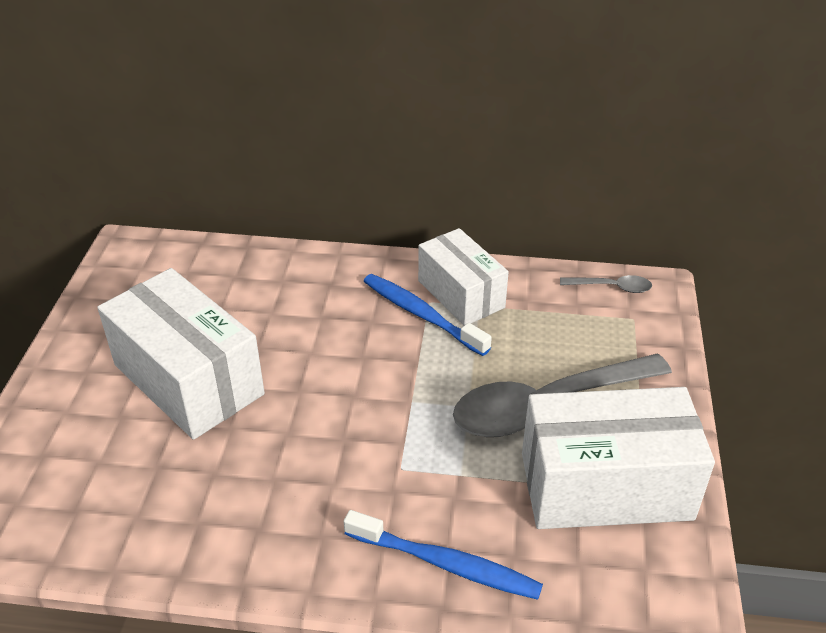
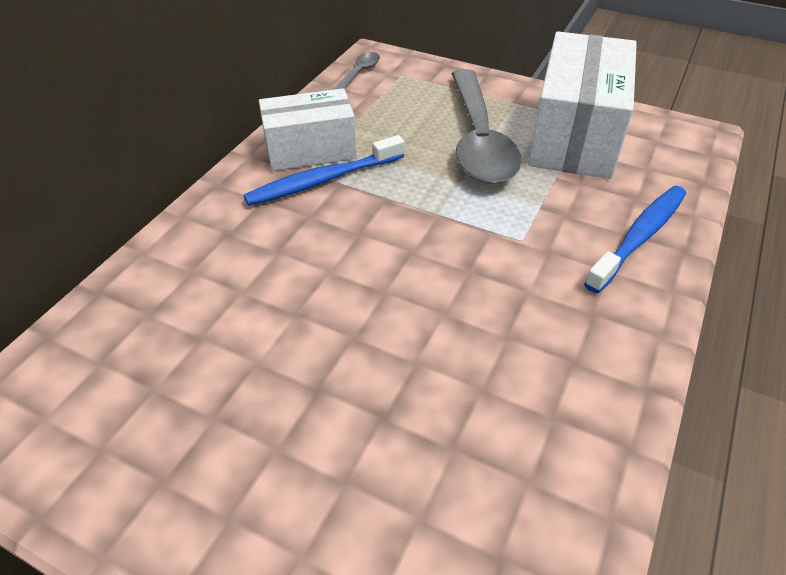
camera: 70 degrees left, 5 degrees up
white box [97,268,265,440] -> none

